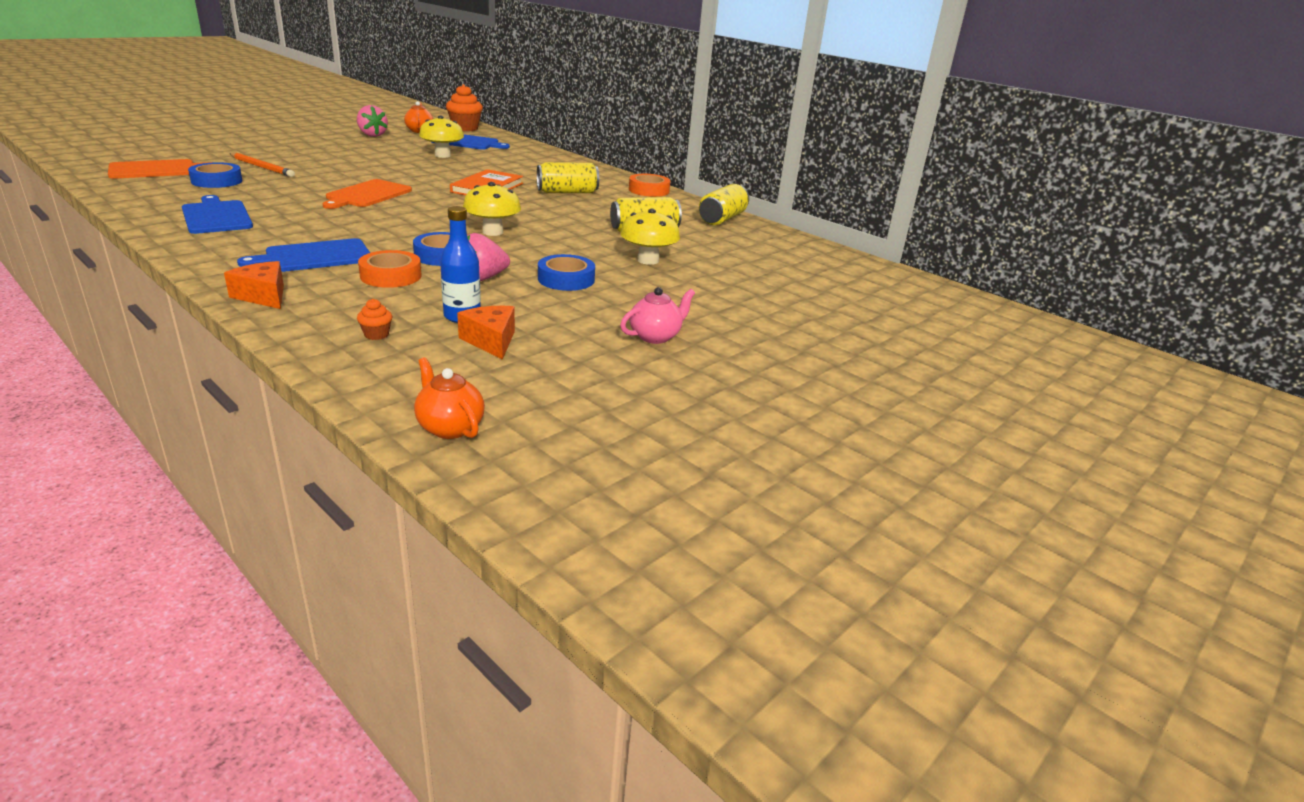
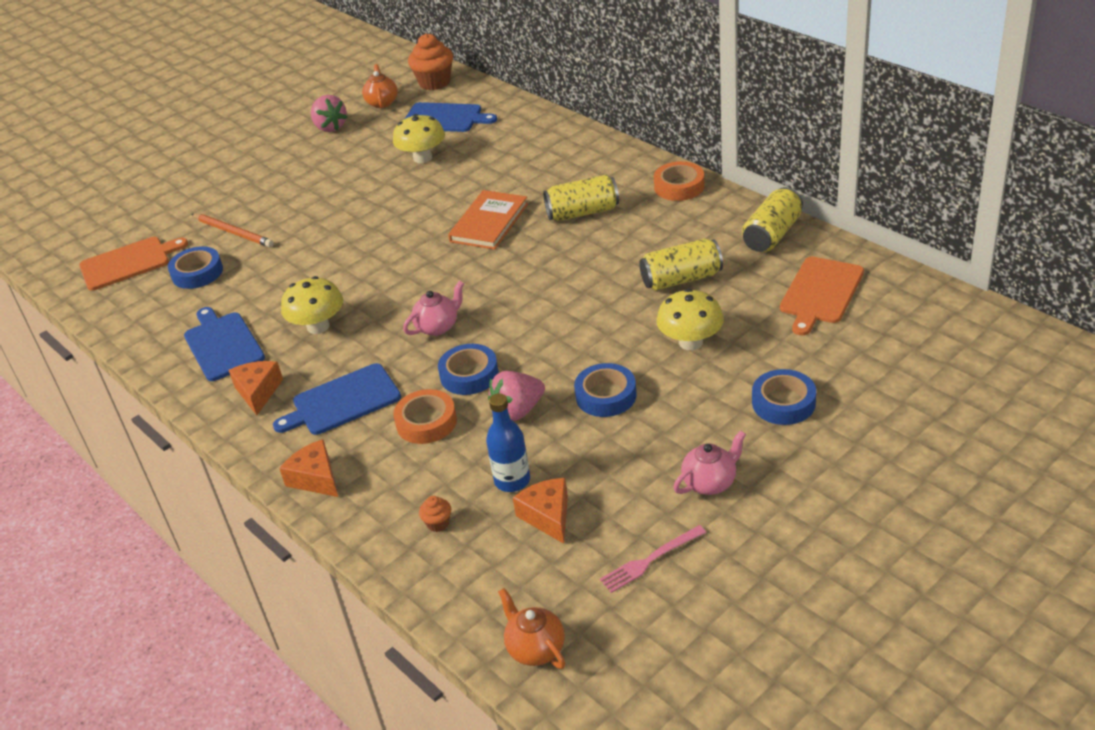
camera: 10 degrees right, 10 degrees up
orange cutting board [322,179,412,209] -> orange cutting board moved to [780,256,864,336]
yellow mushroom [463,182,521,236] -> yellow mushroom moved to [281,276,343,334]
none -> orange cheese [229,361,283,415]
none -> pink teapot [403,281,464,336]
none -> pink fork [600,525,706,593]
none -> blue tape [752,369,816,425]

